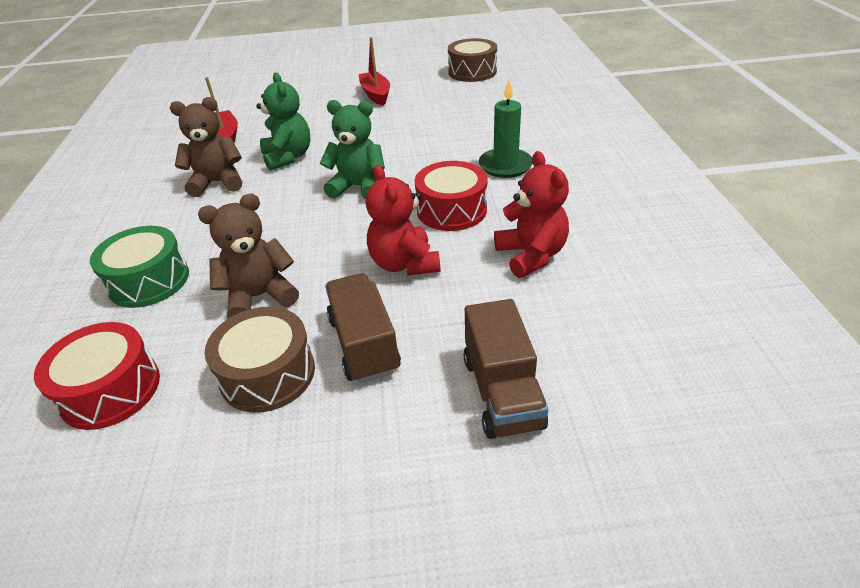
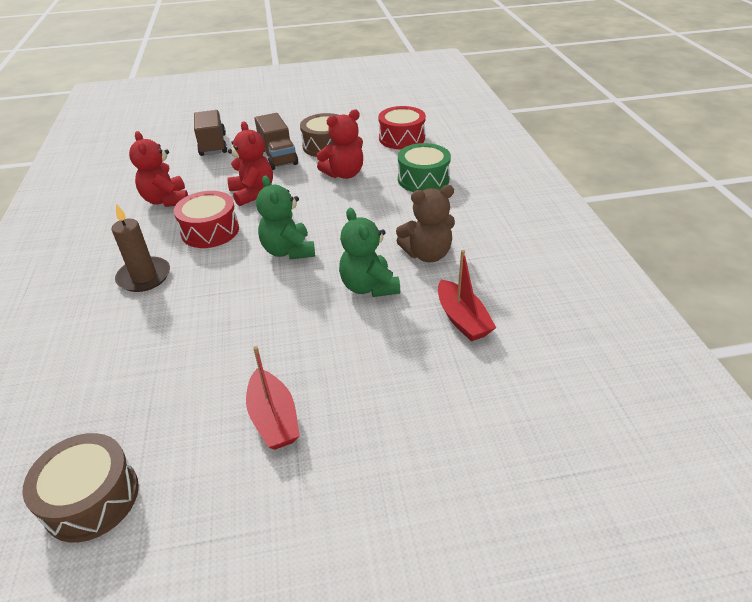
camera: 175 degrees right, 0 degrees up
brown teddy bear [198,193,299,319] -> red teddy bear [317,109,363,179]
green teddy bear [320,100,385,200] -> green teddy bear turned 60 degrees clockwise [256,175,315,259]
green candle [479,80,533,178] -> brown candle [112,204,170,292]

